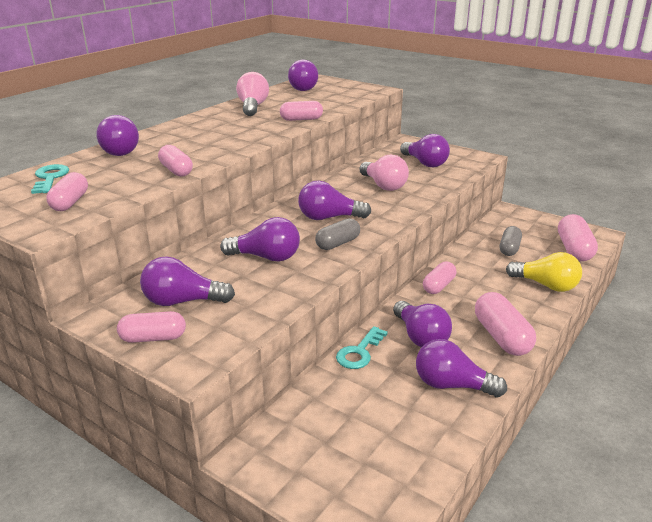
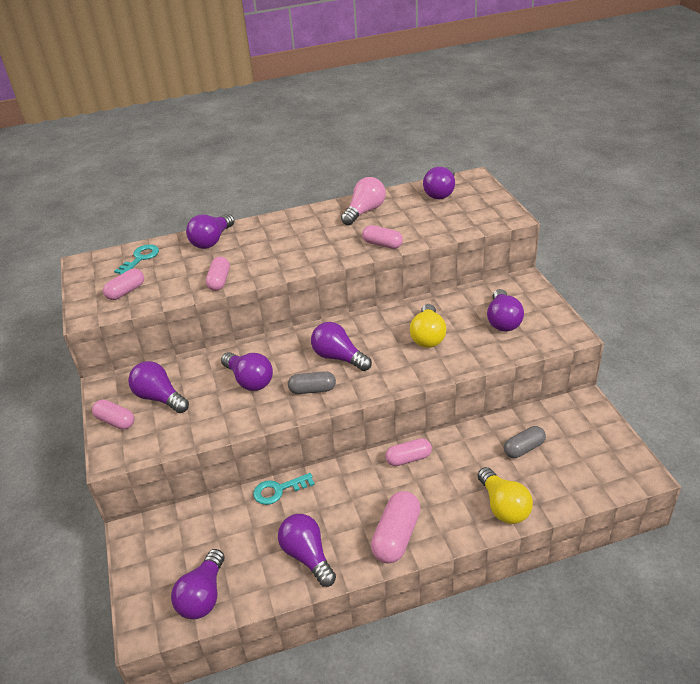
camera: 40 degrees right, 10 degrees up
pink light bulb [359,155,409,191] -> yellow light bulb [410,304,446,348]
purple light bulb [393,301,452,348] -> purple light bulb moved to [171,549,225,620]
pink capsule [558,214,598,261] -> none

